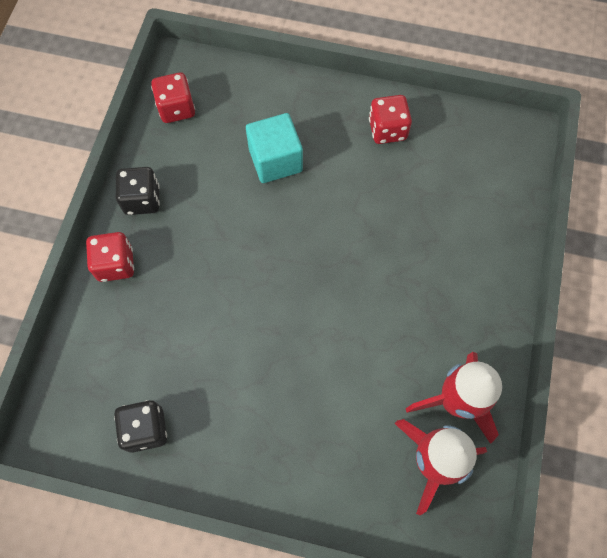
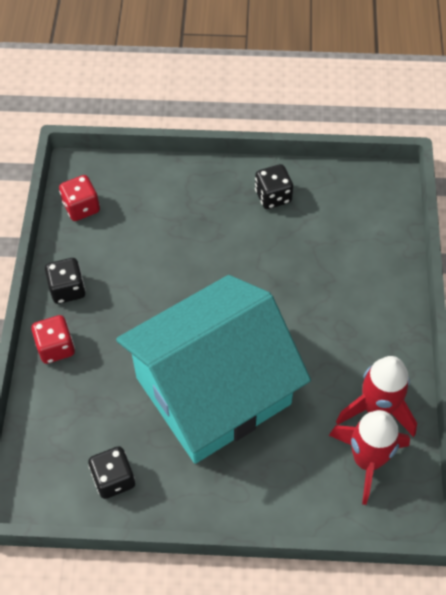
camera: 10 degrees left, 10 degrees down
turquoise cube [246,113,303,183] -> none
red dice [369,95,412,144] -> black dice [255,164,293,209]
none -> turquoise house [116,275,311,464]

